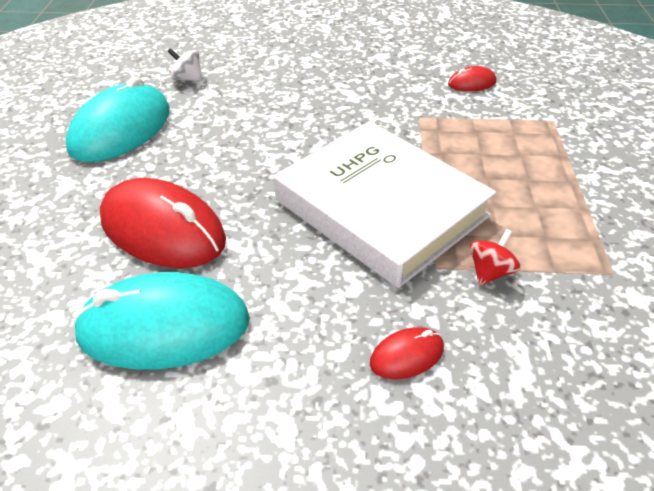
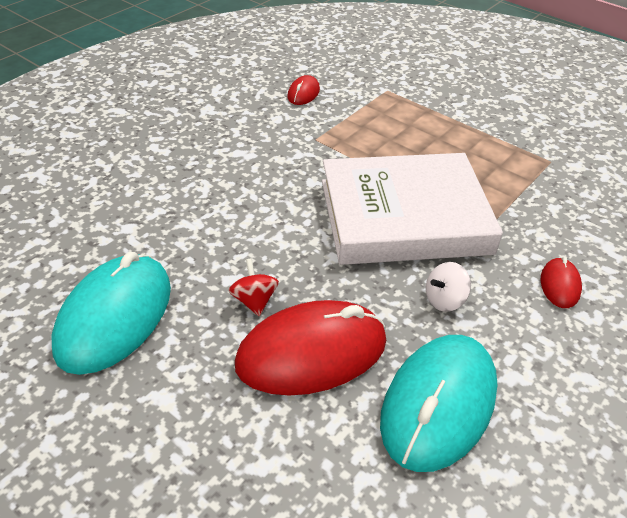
camera: 55 degrees left, 0 degrees up
turquoise mouse [65,77,170,162] -> turquoise mouse turned 45 degrees clockwise [52,252,171,375]
white spinning top [168,48,202,82] -> white spinning top moved to [426,262,471,312]
red spinning top [470,229,521,285] -> red spinning top moved to [228,259,279,316]

